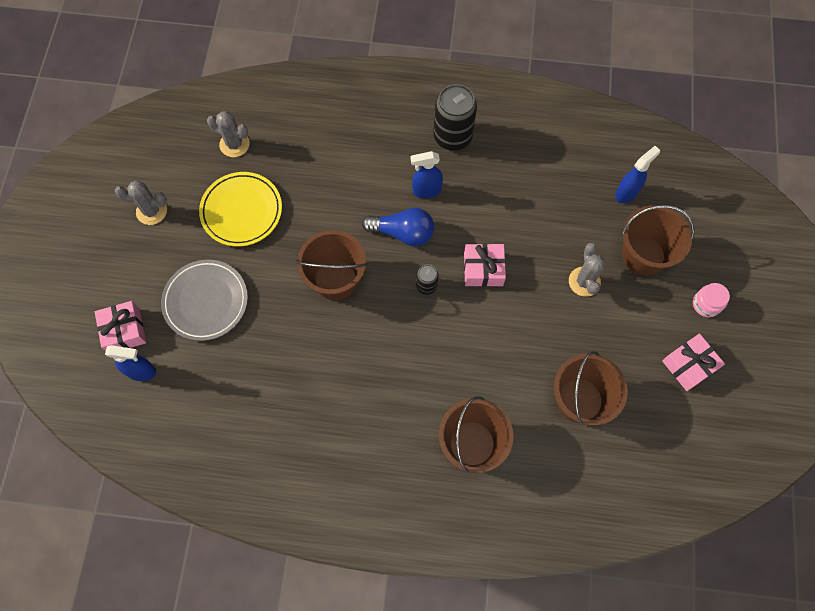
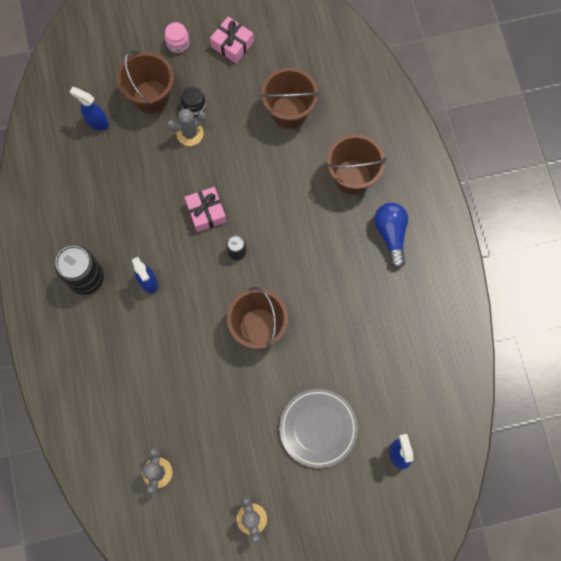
camera: 110 degrees left, 5 degrees up
pink gift [95,301,146,351] -> none
yellow plate [199,172,282,247] -> none
blue light bulb [362,208,434,246] -> blue light bulb moved to [374,203,408,269]
none -> black jar [181,86,206,117]

